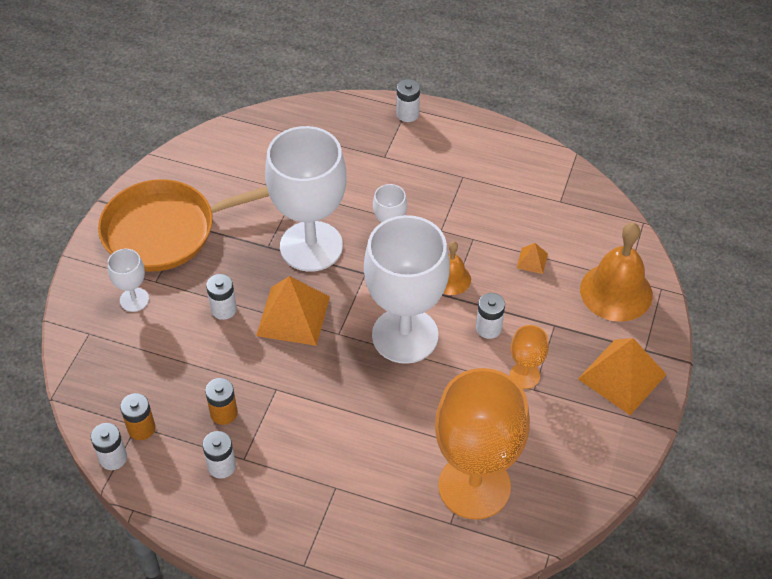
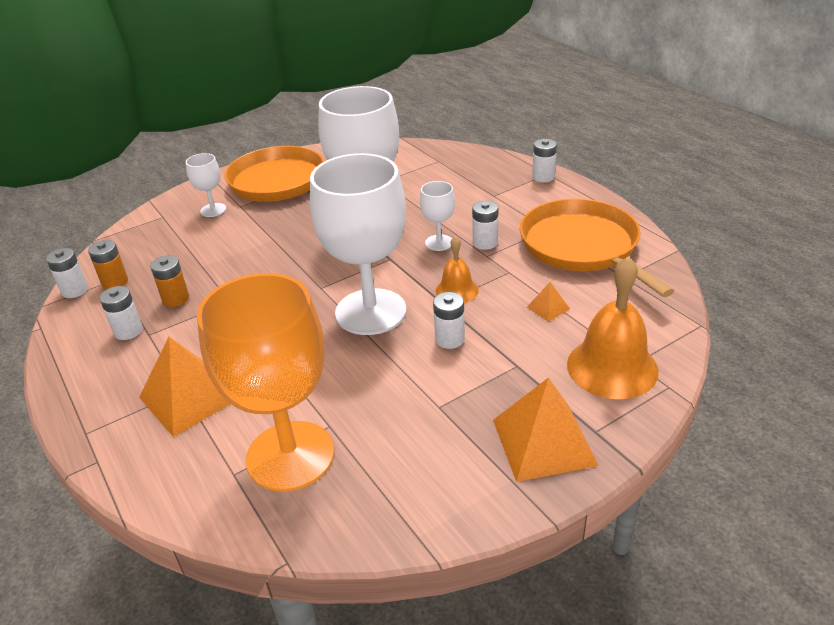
camera: 40 degrees right, 15 degrees down
white battery [206,274,237,320] -> white battery moved to [472,201,498,250]
orange pyramid [256,276,330,346] -> orange pyramid moved to [139,337,230,437]
orange goblet [510,325,549,389] -> none
none -> orange pan [520,199,674,297]

